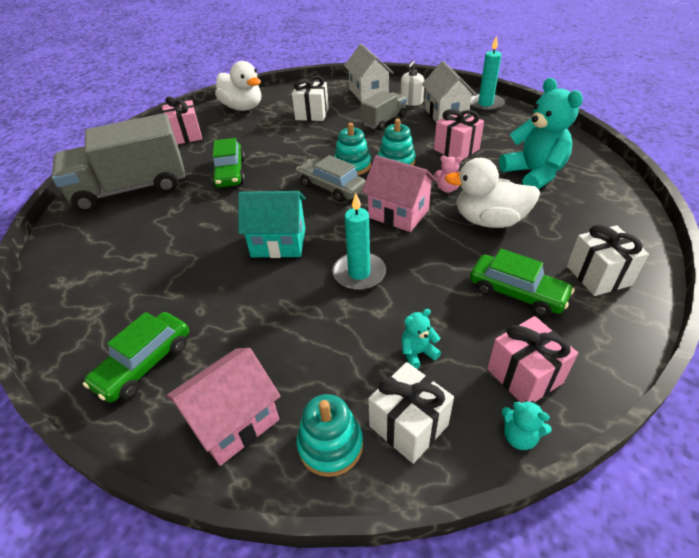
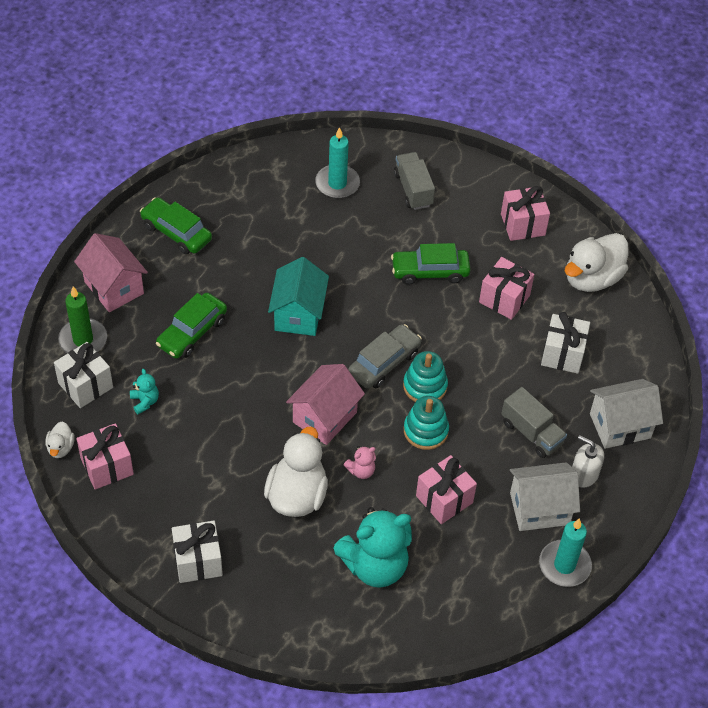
camera: 90 degrees right, 10 degrees up
grey truck [52,113,185,212] -> grey truck [394,152,435,210], size x0.50
turquoise stacking toy [297,394,363,477] -> green candle [58,286,107,354]
turquoise candle [332,193,386,290] -> turquoise candle moved to [315,127,360,198]
pink teddy bear [434,156,462,193] -> pink teddy bear turned 135 degrees counterclockwise [344,446,376,479]
green car [470,249,575,317] -> green car moved to [156,293,227,359]
turquoise teddy bear [502,400,552,450] -> white duck [45,421,75,458]
none -> pink gift [479,257,534,320]

